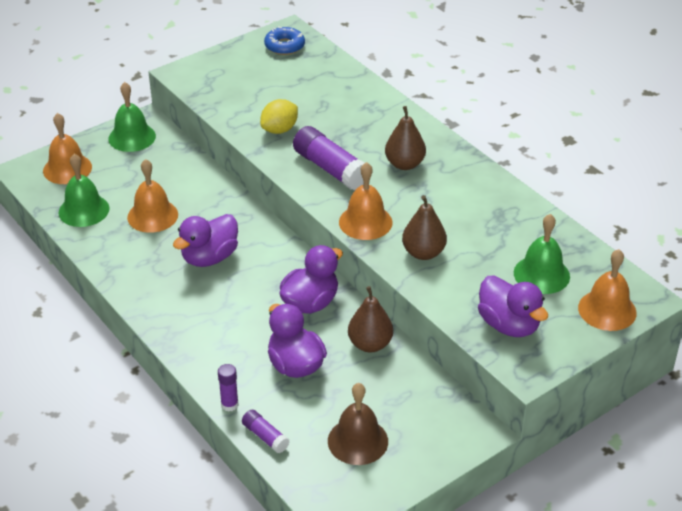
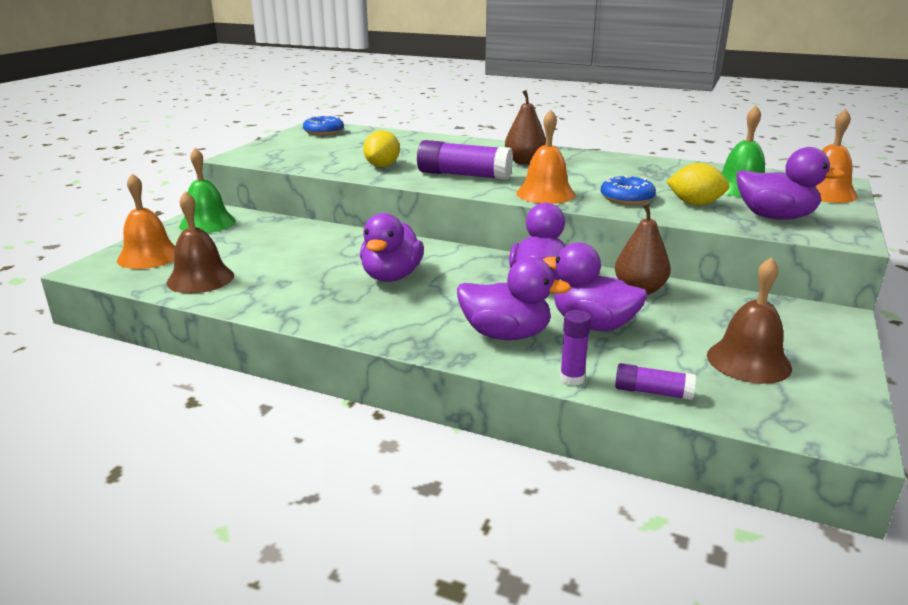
camera: 30 degrees left, 15 degrees down
green bell [59,154,109,227] -> brown bell [167,191,234,293]
orange bell [127,159,178,233] -> none
brown pear [402,195,447,260] -> blue donut [601,176,656,205]
none -> purple duck [457,257,571,340]
none -> yellow lemon [666,163,730,205]

